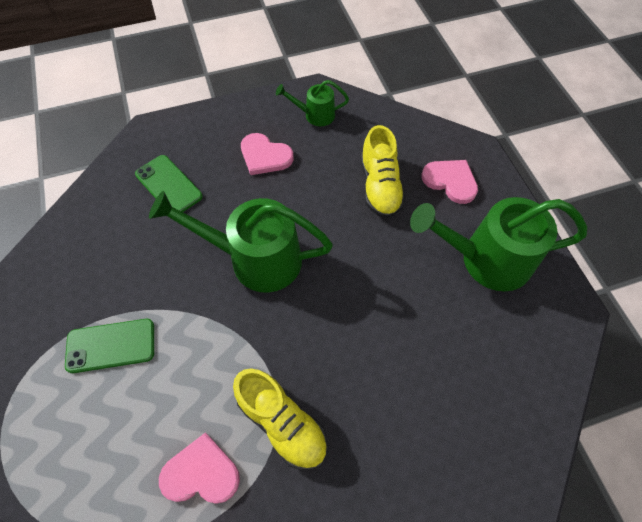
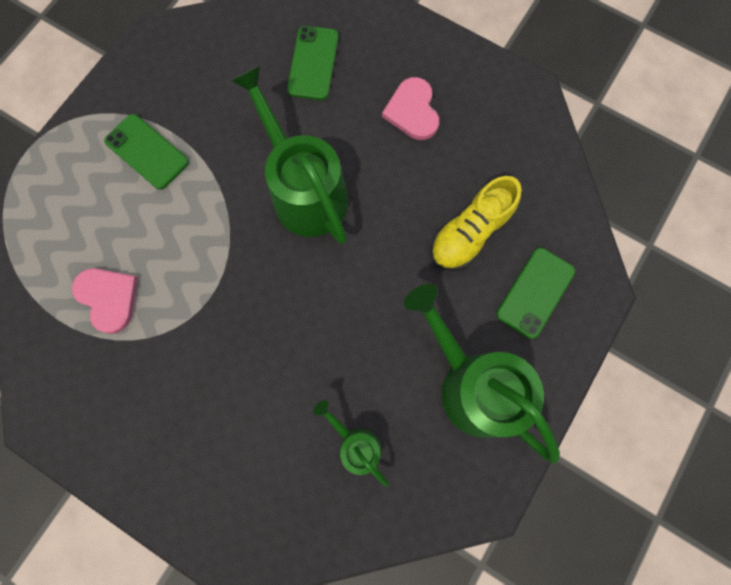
camera: 50 degrees right, 15 degrees up
yellow shoe [233,369,327,470] -> none
green watering can [276,80,349,126] -> green watering can moved to [313,400,389,487]
pink heart [422,160,478,204] -> green phone [496,248,575,339]

